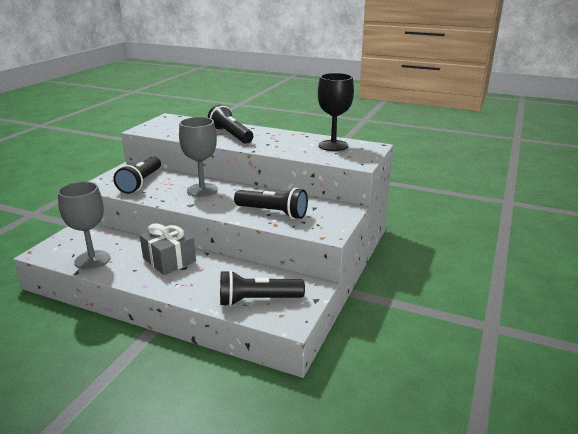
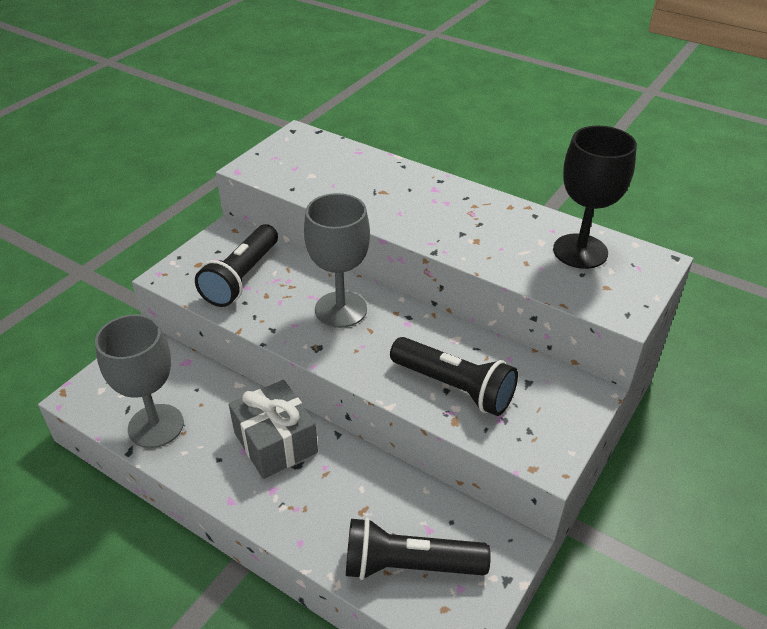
camera: 10 degrees right, 15 degrees up
black flashlight [208,105,253,144] -> none

